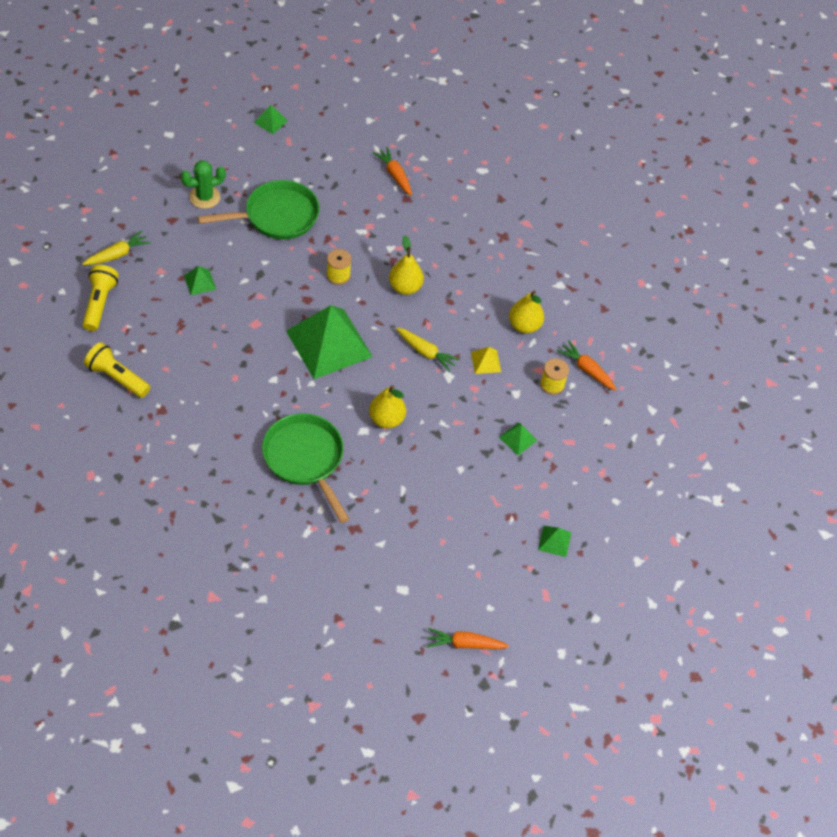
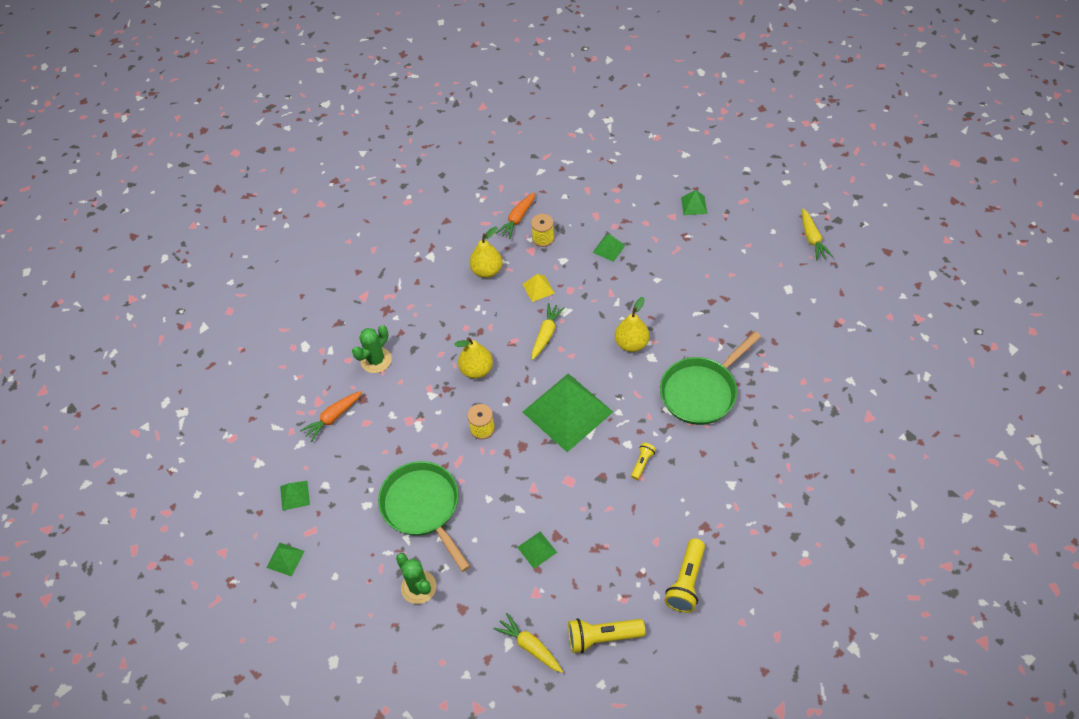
camera: 95 degrees left, 0 degrees up
orange carrot [427,628,509,649] -> yellow carrot [802,208,833,260]
none -> green pyramid [280,481,310,511]
none -> green cactus [352,325,392,373]
none -> yellow flashlight [631,443,656,480]

